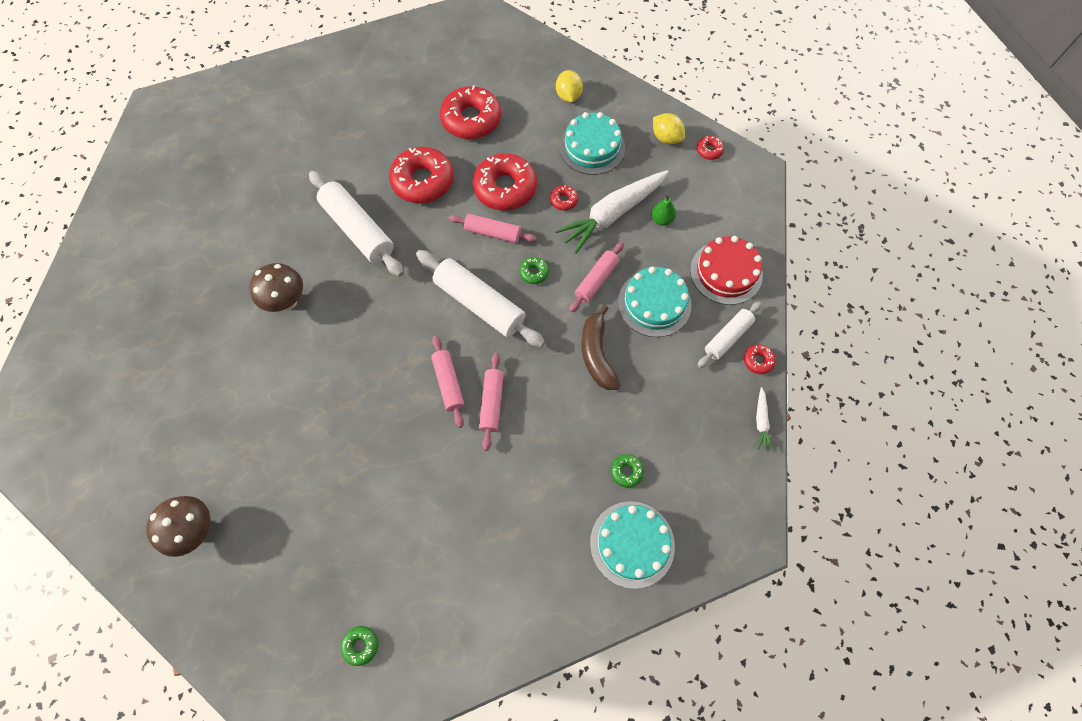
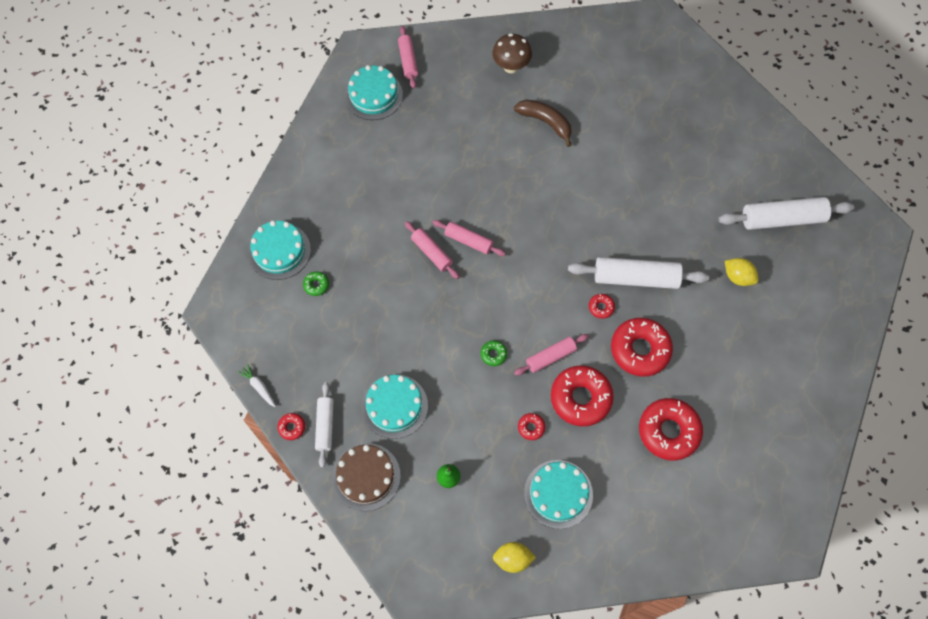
camera: 135 degrees right, 0 degrees up
brown mushroom [249,263,303,312] -> none
green donut [341,626,378,666] -> turquoise cake [345,65,403,120]
white rolling pin [416,250,545,347] -> white rolling pin moved to [718,197,855,230]
white carrot [555,170,669,254] -> none
yellow lemon [556,70,583,102] -> yellow lemon moved to [725,258,758,286]
pink rolling pin [569,242,624,313] -> pink rolling pin moved to [398,26,418,89]
brown banana [581,305,621,390] -> brown banana moved to [514,99,572,147]
red cake [690,236,763,305] -> brown cake [332,443,401,511]
red donut [697,136,724,160] -> red donut moved to [589,294,615,319]

